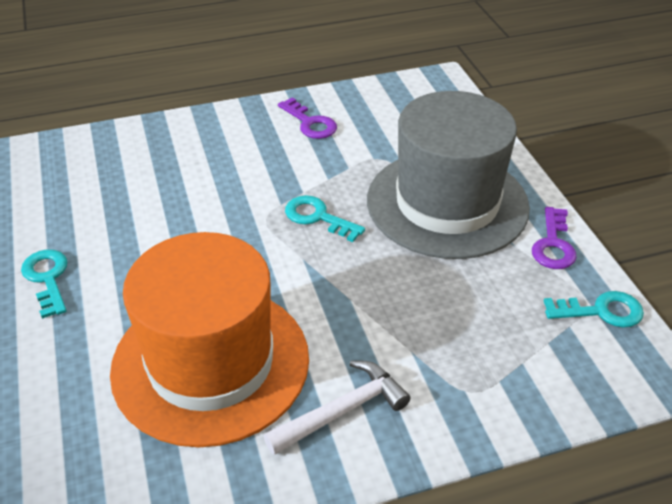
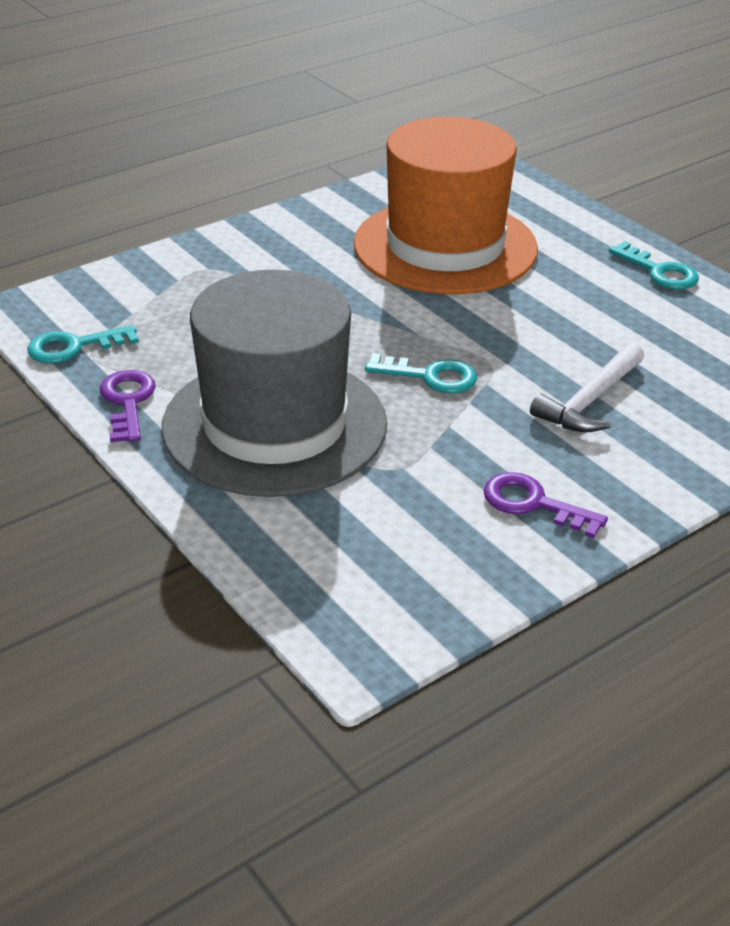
camera: 160 degrees right, 5 degrees down
white hammer [264,361,411,455] -> white hammer moved to [530,343,644,432]

